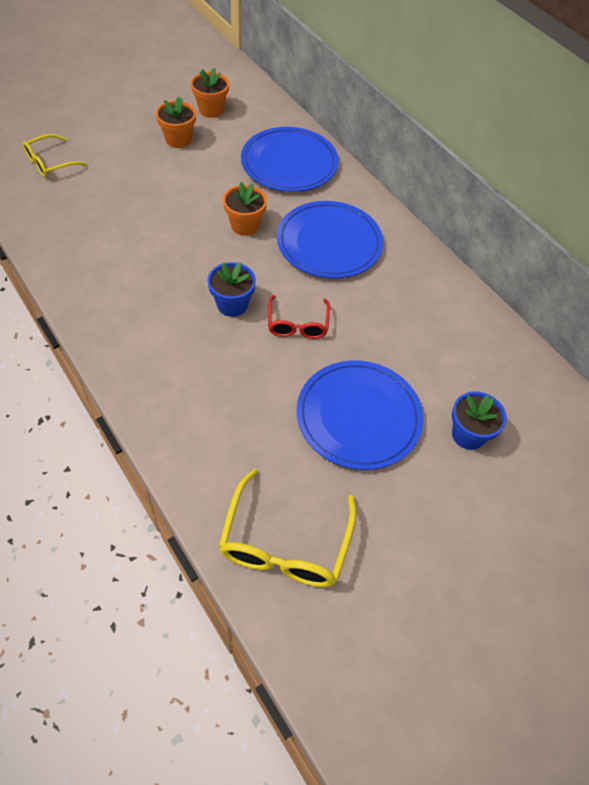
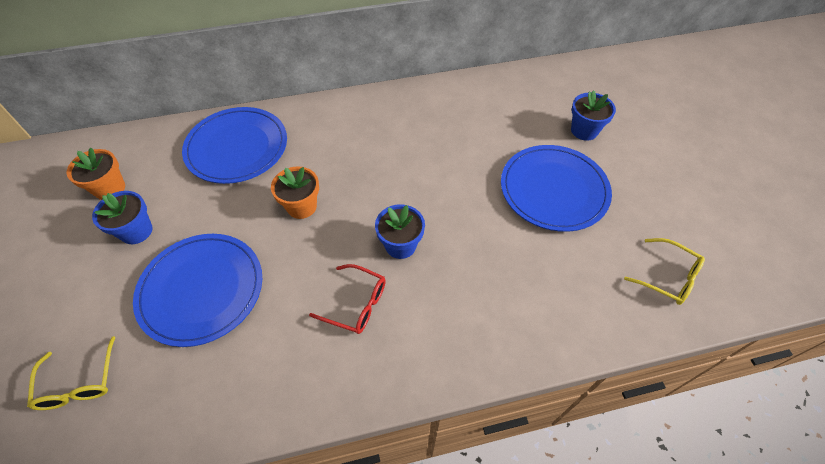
camera: 65 degrees left, 0 degrees up
orange flower pot [156,96,196,148] -> blue flower pot [92,191,153,244]
yellow glasses [219,468,356,587] -> yellow glasses [624,238,705,305], size x0.61
red glasses [268,295,330,339] -> red glasses moved to [309,264,386,334]
blue plate [277,201,383,278] -> blue plate moved to [133,234,262,347]

